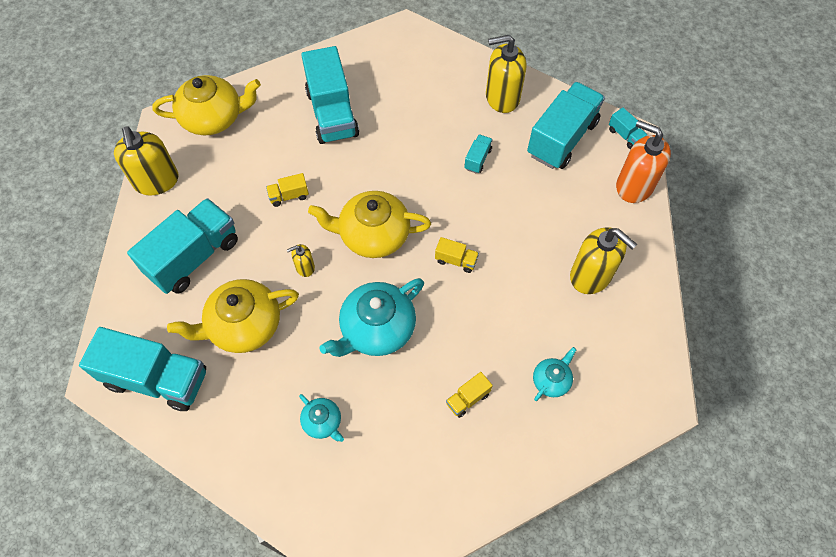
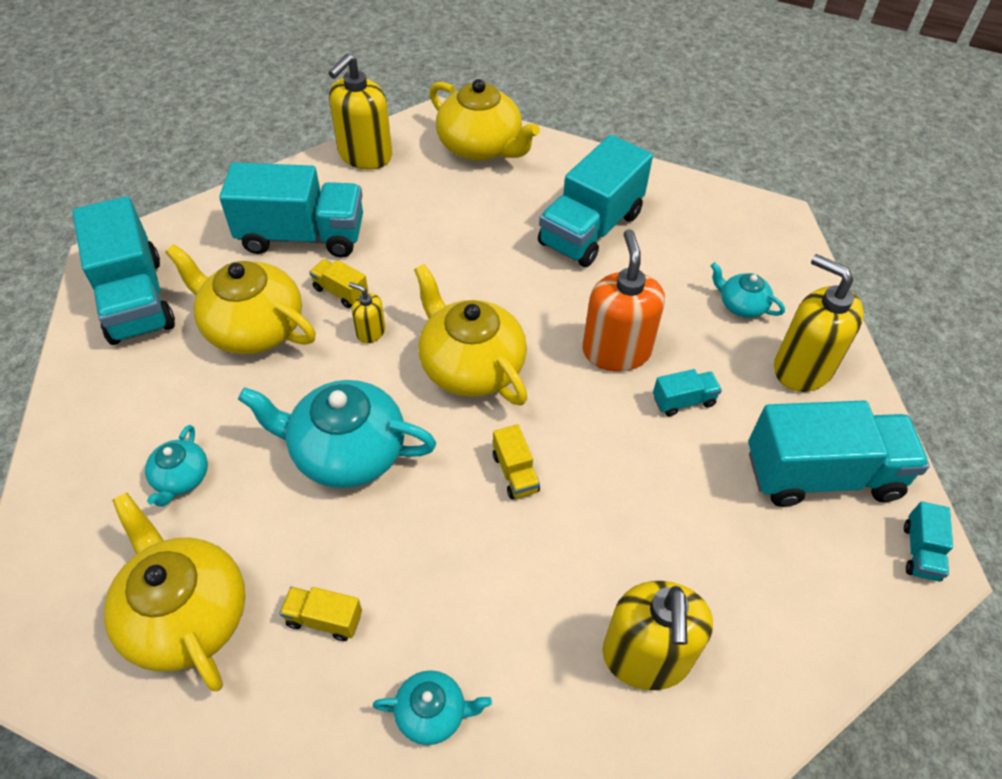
camera: 50 degrees right, 10 degrees down
yellow truck [266,173,309,207] -> yellow truck moved to [309,259,368,308]
orange soap dispenser [616,120,671,203] -> orange soap dispenser moved to [583,229,665,372]
none -> yellow teapot [104,493,246,691]
none -> turquoise teapot [711,262,785,318]

